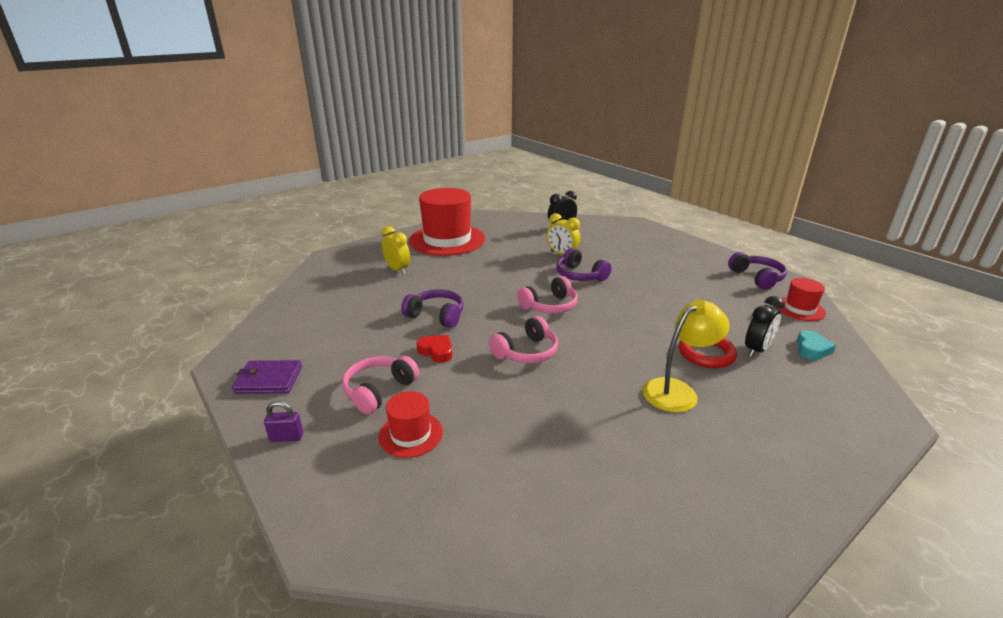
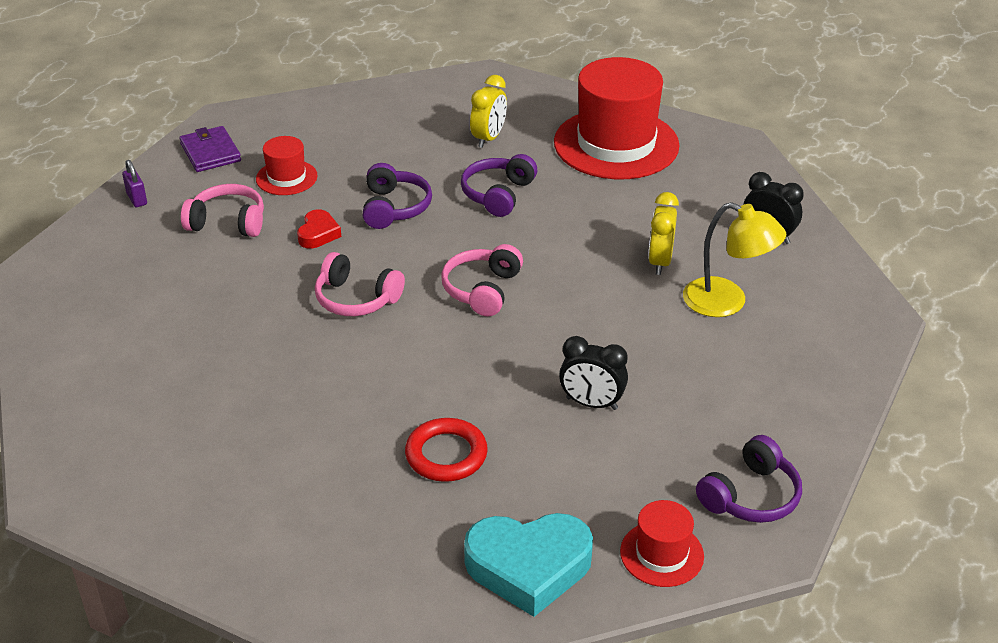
camera: 65 degrees right, 10 degrees up
red hat [378,391,443,458] -> red hat moved to [256,136,317,195]
pink headphones [517,276,578,314] -> pink headphones turned 75 degrees clockwise [441,244,523,316]
purple headphones [556,248,611,281] -> purple headphones moved to [461,154,537,217]
yellow lamp [643,300,730,412] -> yellow lamp moved to [683,202,786,317]
black clock [745,296,784,357] -> black clock moved to [559,336,628,410]
turquoise heart [796,330,836,360] -> turquoise heart [464,513,593,617], size x1.97

